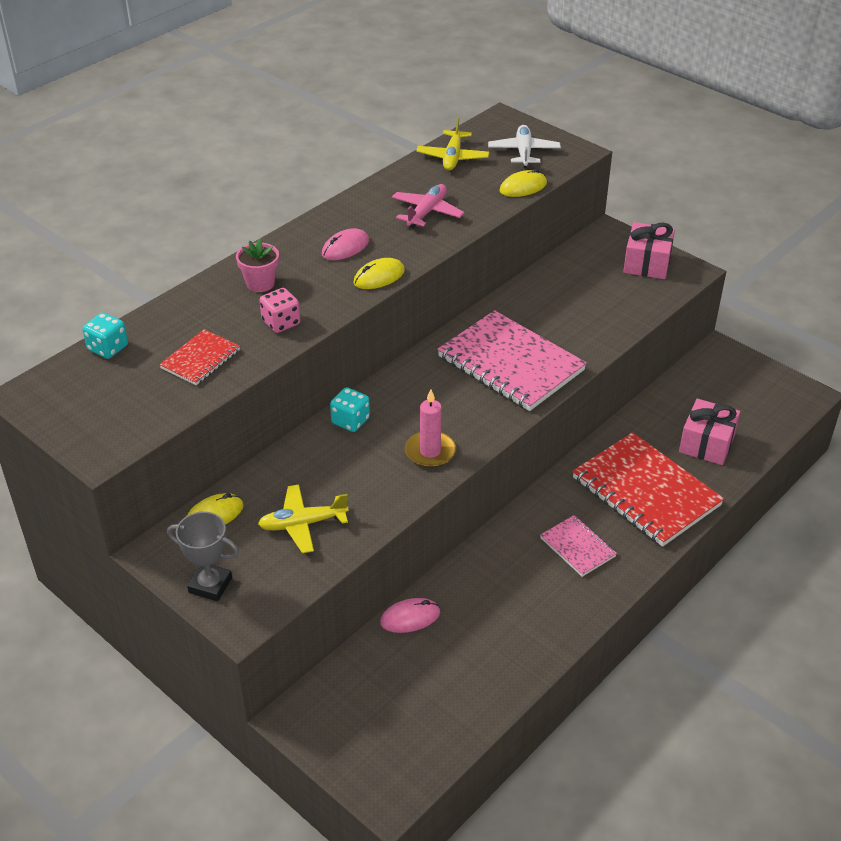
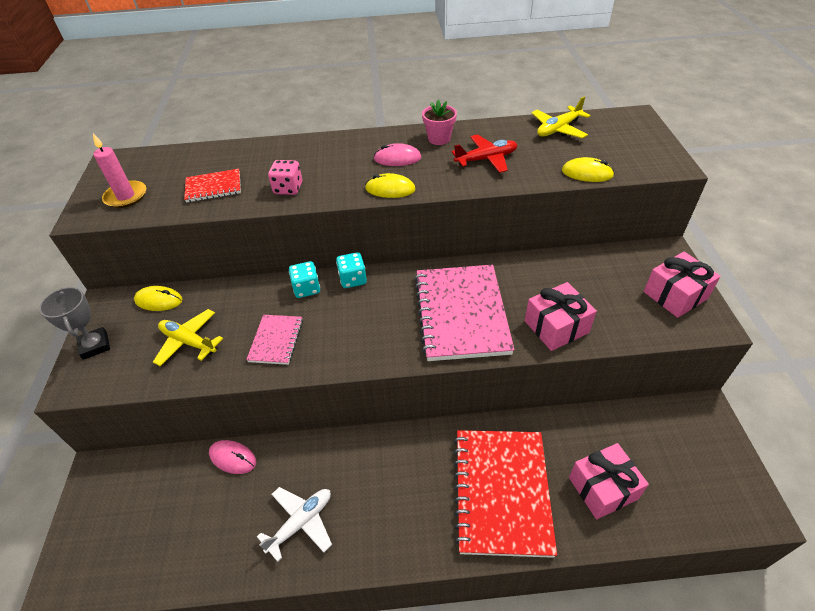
camera: 45 degrees right, 5 degrees up
turquoise dice [82,312,128,359] -> turquoise dice moved to [336,252,367,288]
pink flower pot [236,239,279,292] -> pink flower pot moved to [422,100,457,145]
pink plane [392,184,464,228] -> red plane [452,134,517,173]
pink candle [405,389,456,468] -> pink candle moved to [93,134,146,208]
white plane [488,125,561,168] -> white plane moved to [257,487,332,562]
pink notebook [540,515,617,577] -> pink notebook moved to [246,315,303,365]
none -> pink gift [525,282,597,351]

